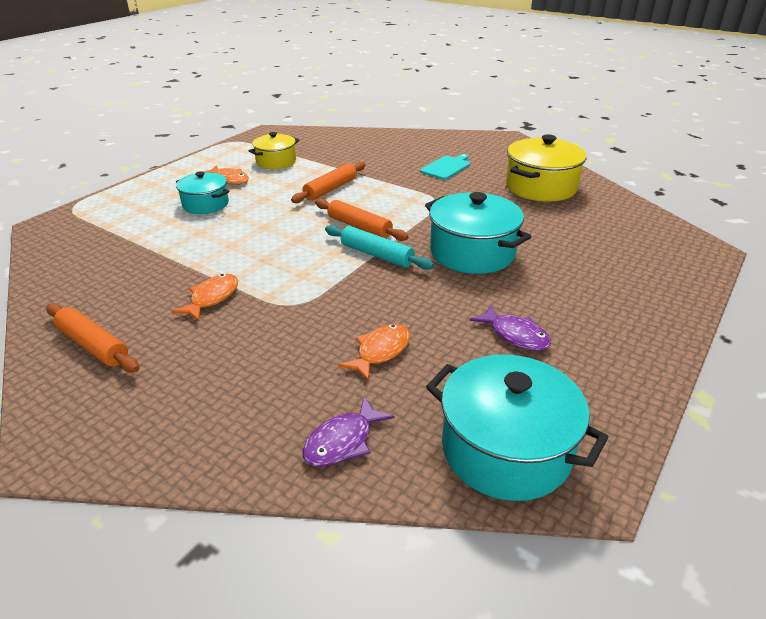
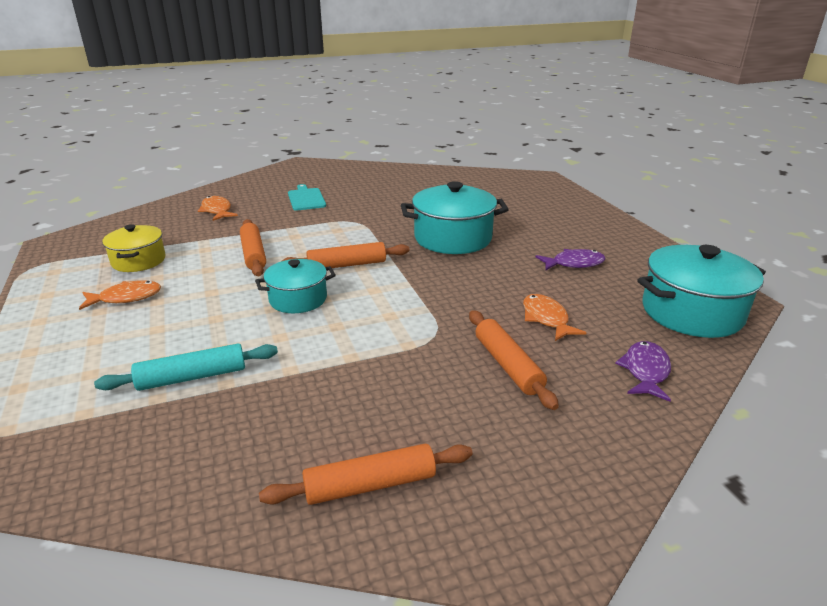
camera: 55 degrees left, 5 degrees down
orange fish [171,274,238,321] -> orange fish moved to [198,196,238,221]
turquoise pot [176,171,229,214] -> turquoise pot moved to [255,259,336,313]
purple fish [302,397,394,467] -> purple fish turned 150 degrees counterclockwise [615,341,671,402]
turquoise rolling pin [325,225,434,270] -> turquoise rolling pin moved to [94,344,278,391]
yellow pot [506,134,587,202] -> none
none -> orange rolling pin [469,310,559,410]

